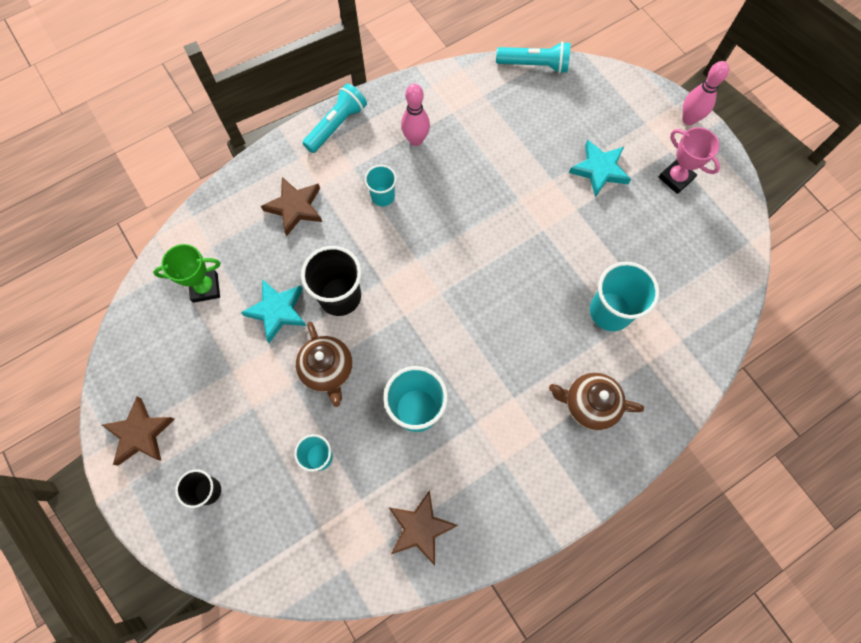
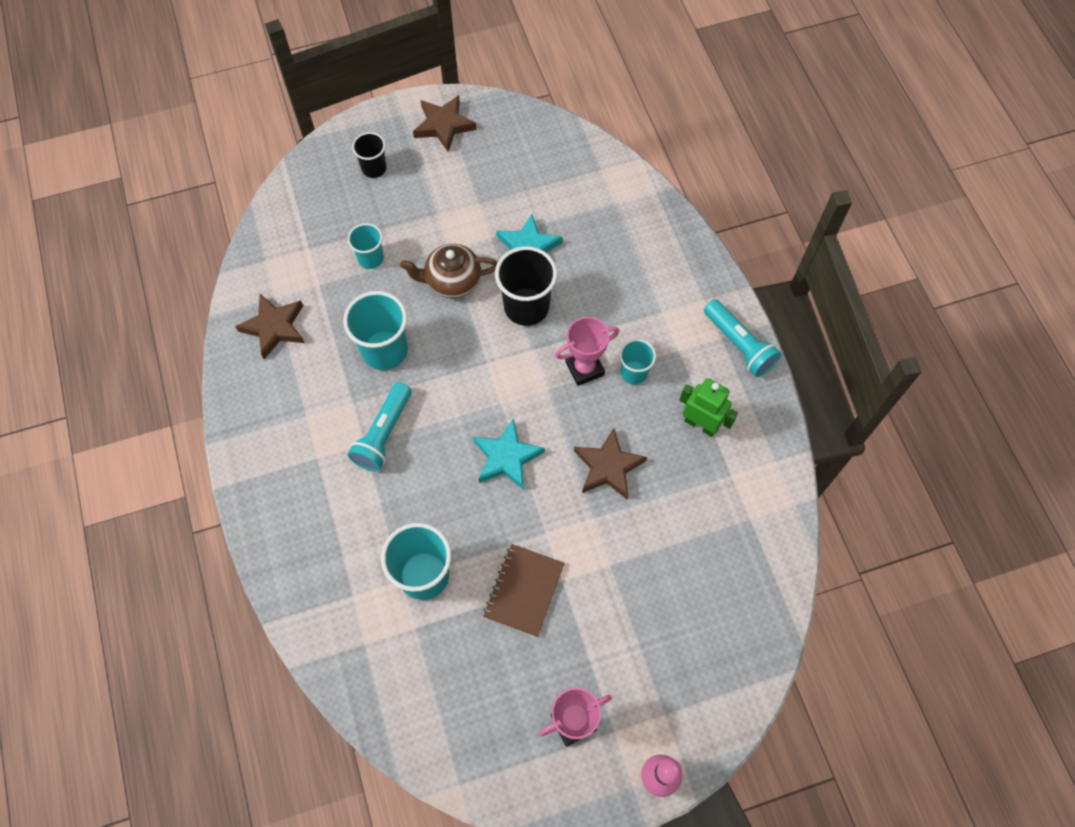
camera: 105 degrees right, 5 degrees down
green trophy [153,244,220,303] -> none
brown star [261,177,322,236] -> brown star moved to [574,428,647,499]
pink bowling pin [401,84,430,146] -> green robot [679,378,738,437]
turquoise flashlight [496,41,570,74] -> turquoise flashlight moved to [348,382,411,471]
brown teapot [549,373,644,430] -> none
turquoise star [569,140,631,197] -> turquoise star moved to [473,419,545,490]
none -> brown notebook [483,544,565,637]
none -> pink trophy [555,317,619,386]

